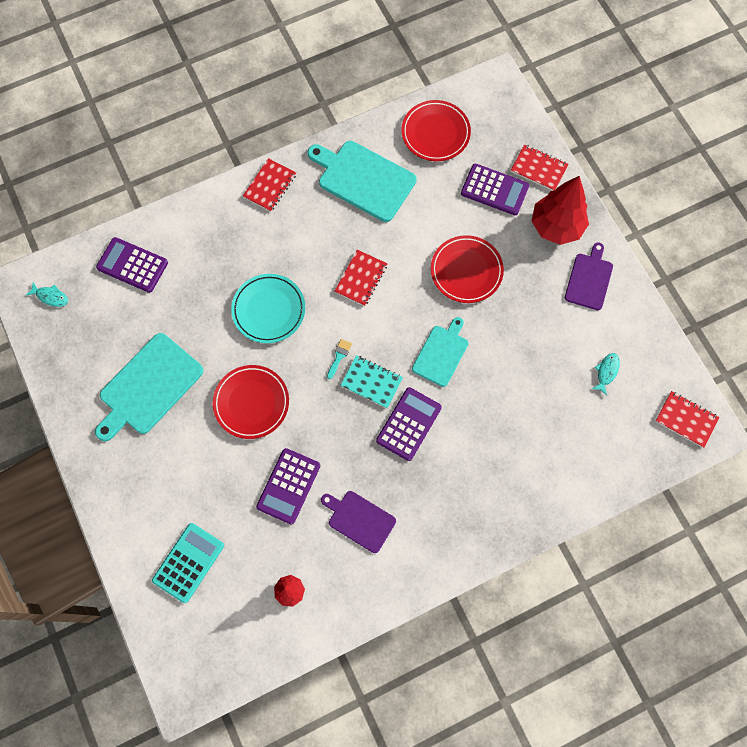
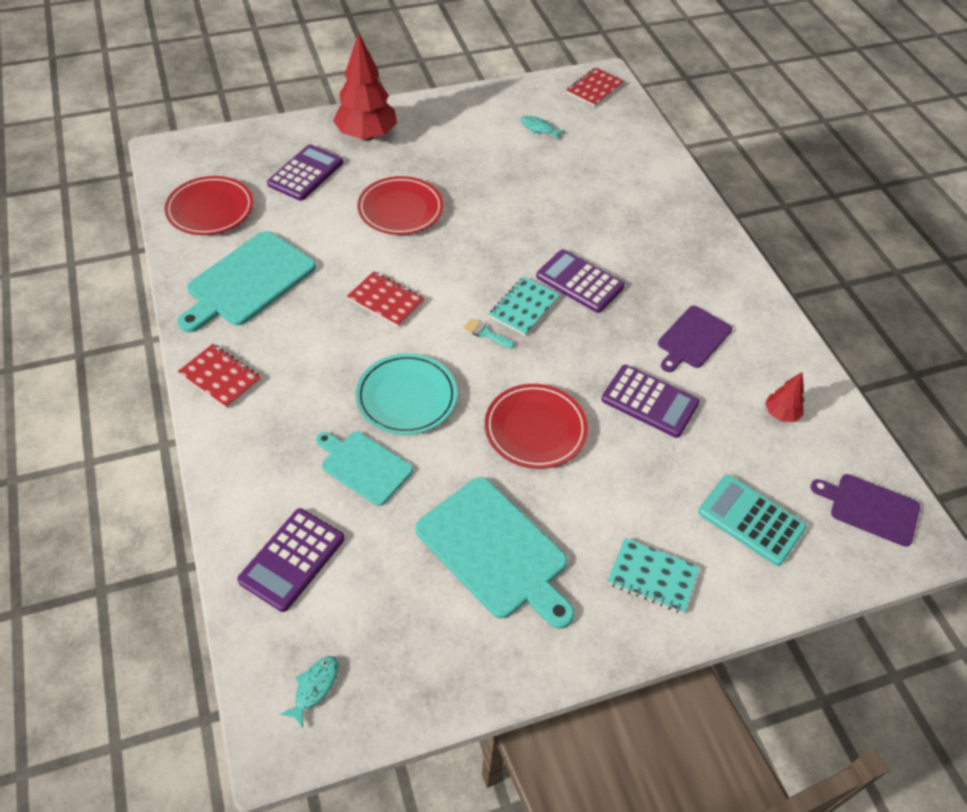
camera: 85 degrees left, 20 degrees down
turquoise cutting board [412,317,468,387] -> turquoise cutting board moved to [316,431,413,506]
red notebook [511,144,568,191] -> none
purple cutting board [565,242,613,310] -> purple cutting board moved to [810,474,920,547]
none -> turquoise notebook [608,538,699,614]

